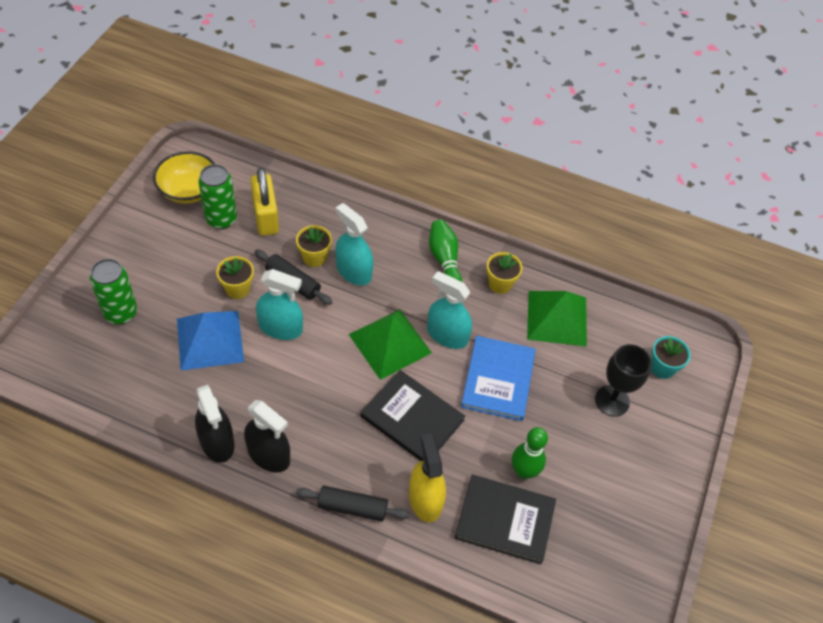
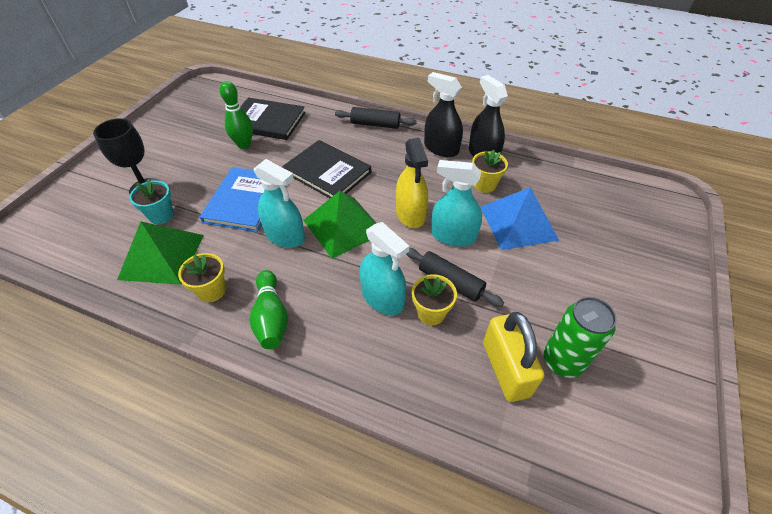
camera: 175 degrees left, 5 degrees down
green can [90,259,137,324] -> none
yellow bowl [153,151,215,204] -> none
yellow flower pot [216,256,254,299] -> yellow flower pot moved to [472,150,508,193]
yellow spray bottle [409,433,446,522] -> yellow spray bottle moved to [396,138,428,228]
turquoise flower pot [651,336,691,379] -> turquoise flower pot moved to [129,179,174,224]

